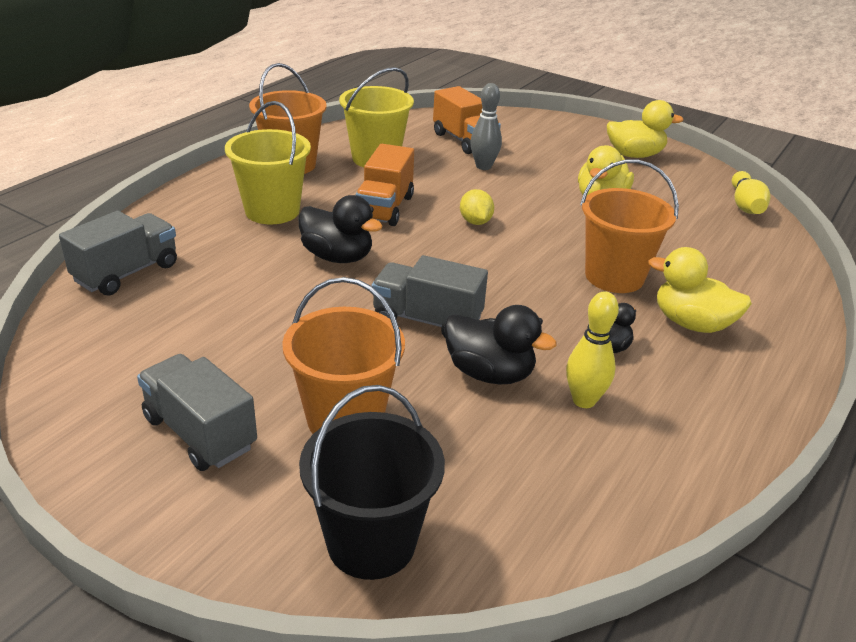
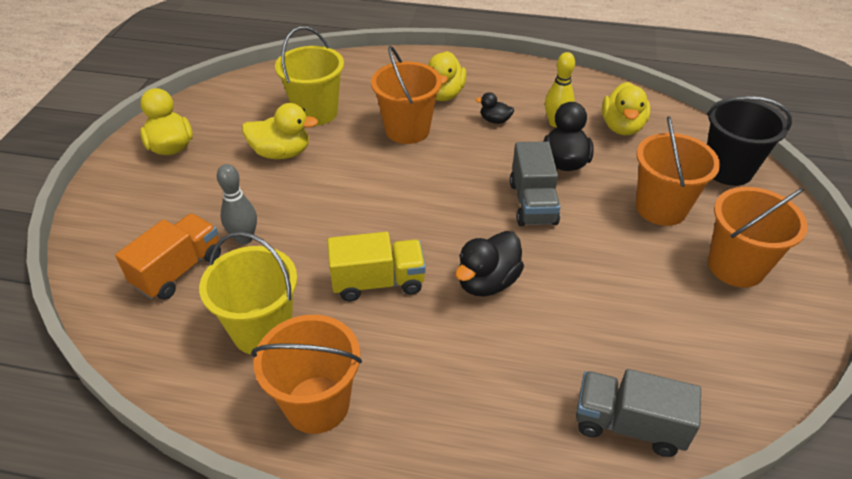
camera: 110 degrees left, 10 degrees up
grey truck [137,354,257,471] -> orange bucket [708,187,808,288]
yellow bucket [225,101,311,225] -> yellow bucket moved to [275,26,344,126]
black duck [298,195,383,263] -> black duck turned 150 degrees counterclockwise [455,231,524,297]
orange truck [356,144,414,226] -> yellow truck [327,232,426,301]
yellow lemon [460,189,494,225] -> none
yellow bowling pin [732,171,771,214] -> none
none -> yellow duck [602,82,650,135]

